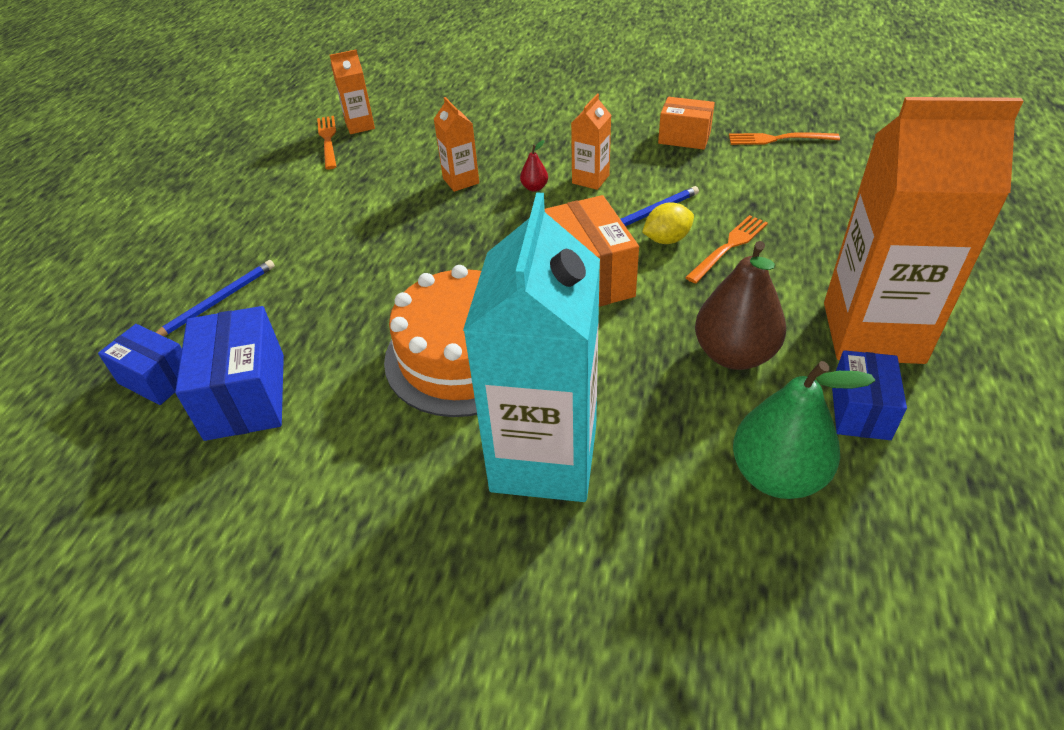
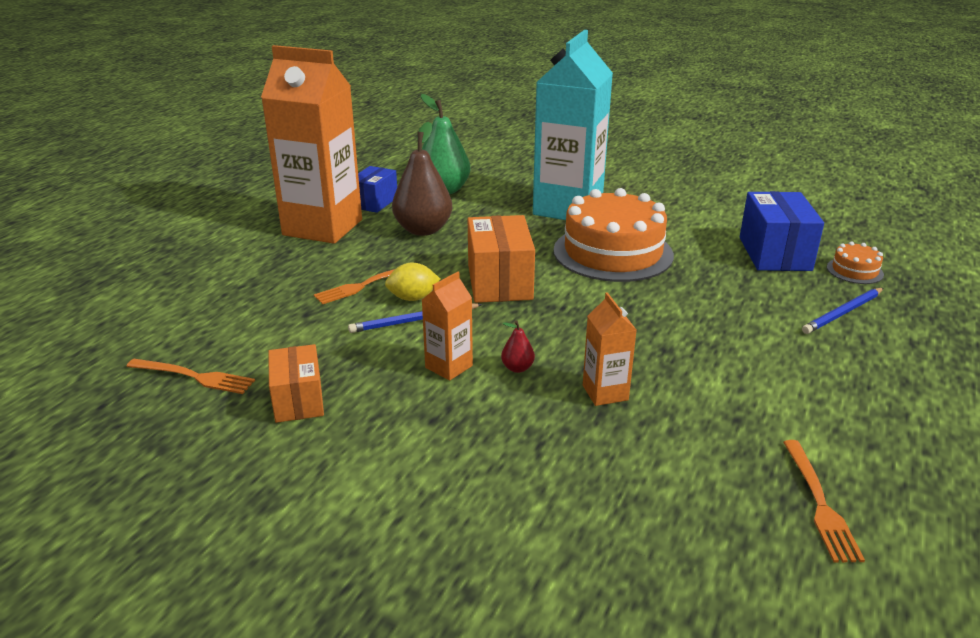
camera: 170 degrees left, 15 degrees down
blue box [98,324,182,405] -> orange cake [827,241,884,284]
orange carton [330,50,375,134] -> none
orange box [658,97,715,150] -> orange box turned 45 degrees clockwise [268,344,324,423]

